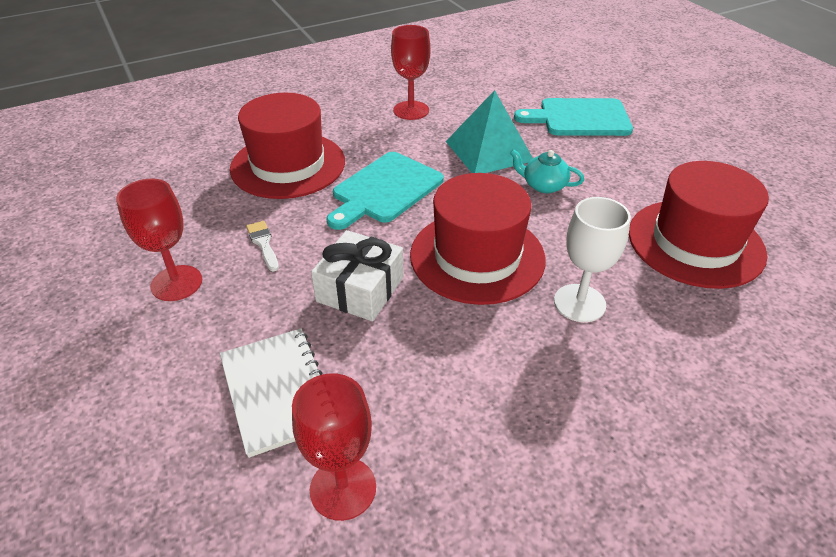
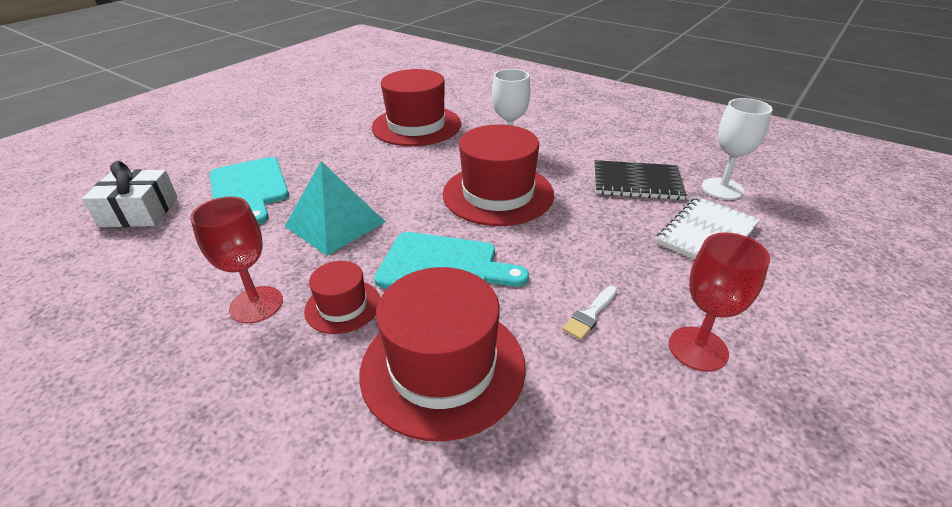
camera: 115 degrees left, 5 degrees down
red goblet [292,373,376,521] -> white goblet [702,98,772,200]
white gift [311,230,404,321] -> white gift moved to [82,161,178,227]
turquoise teapot [510,149,584,193] -> none
none -> red hat [304,261,380,334]
none -> black notebook [594,160,686,200]

